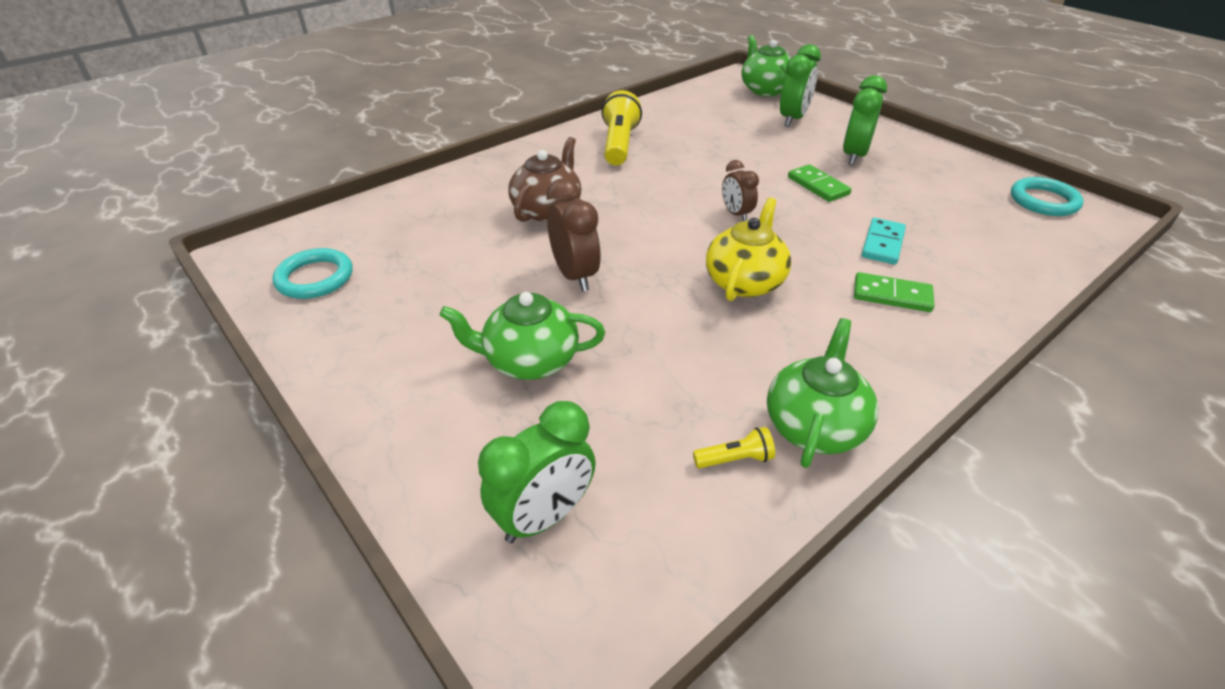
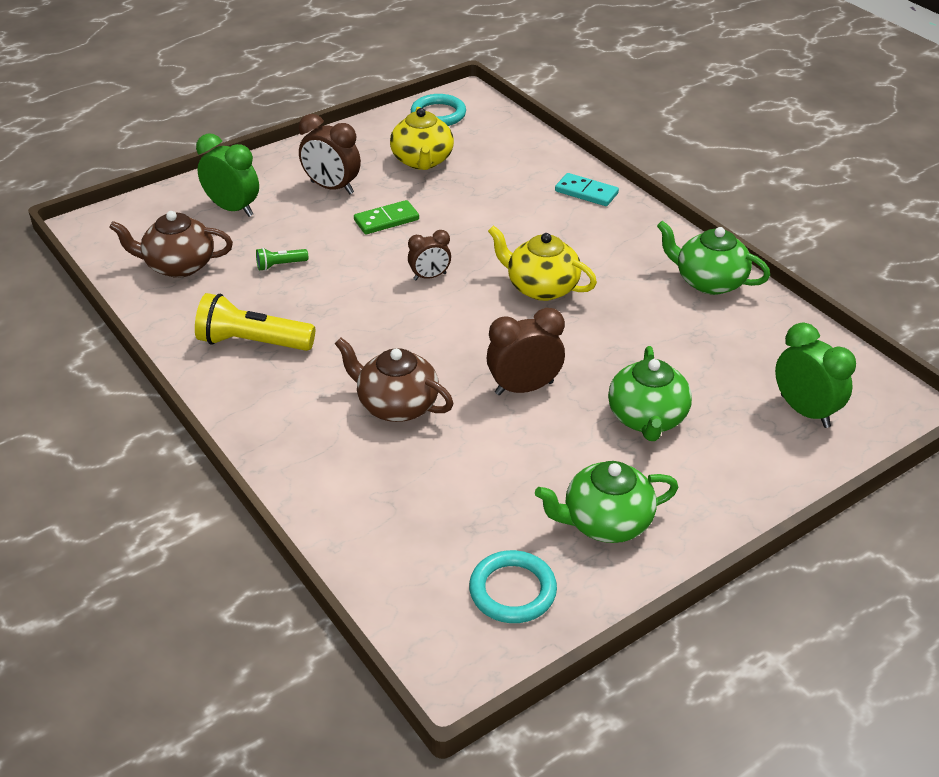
camera: 85 degrees left, 0 degrees up
yellow flashlight [693,427,775,469] -> none
green teapot [741,35,791,97] -> green teapot moved to [535,461,678,543]
green clock [843,75,887,165] -> brown clock [298,114,361,194]
green domino [854,272,934,312] -> none
turquoise domino [861,218,906,265] -> turquoise domino moved to [555,173,619,206]
none -> brown teapot [109,211,233,278]
none -> green flashlight [256,248,308,271]
none -> yellow teapot [390,107,454,170]

